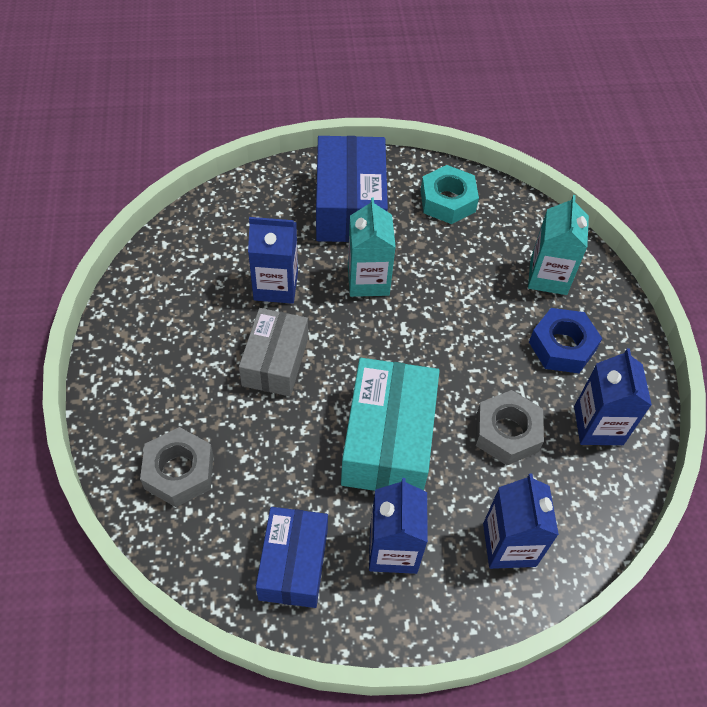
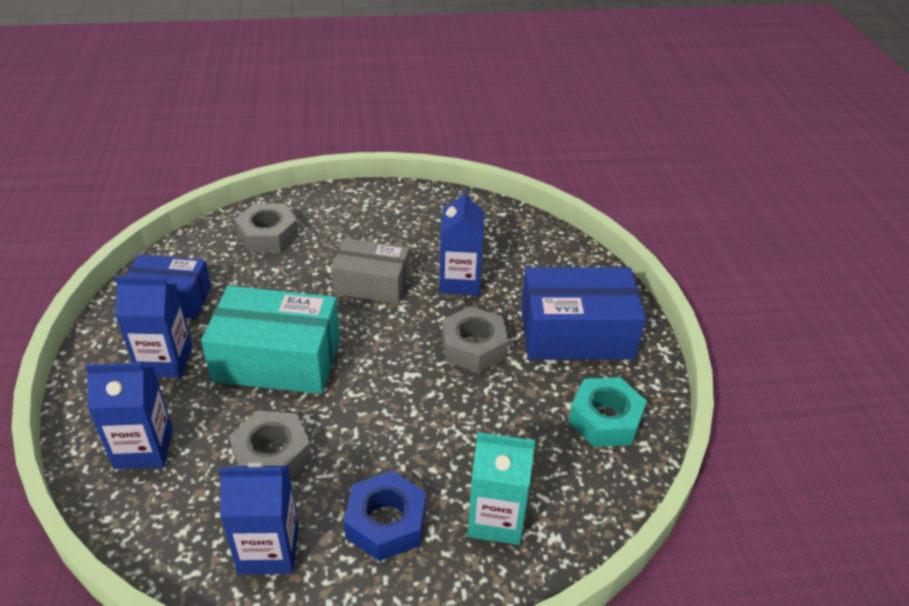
camera: 90 degrees right, 15 degrees down
turquoise carton [348,197,396,297] -> grey nut [442,306,508,373]

